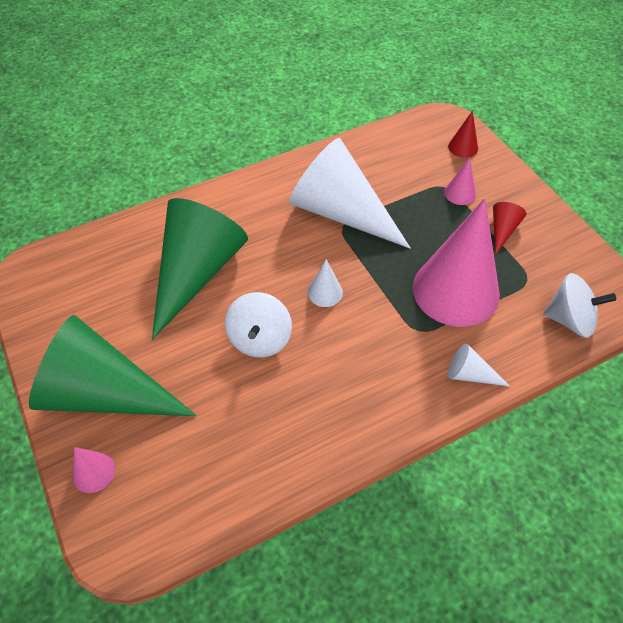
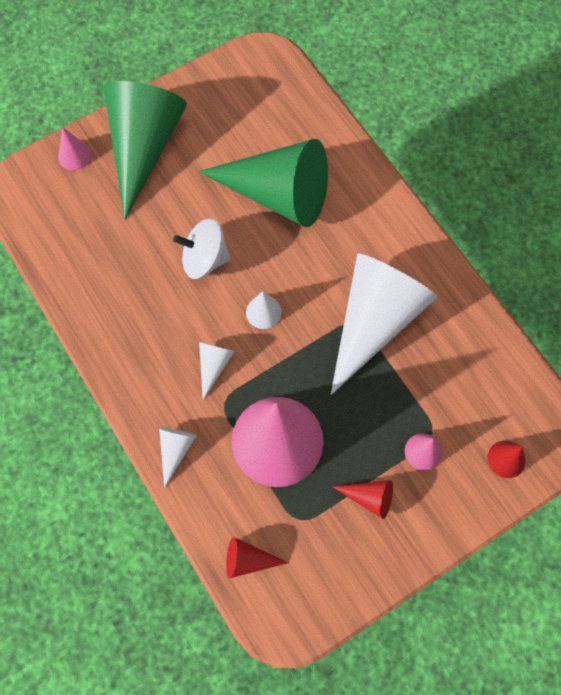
camera: 85 degrees right, 15 degrees up
white spinning top [544,273,616,338] -> red cone [226,537,289,578]
none -> white cone [199,342,235,400]

